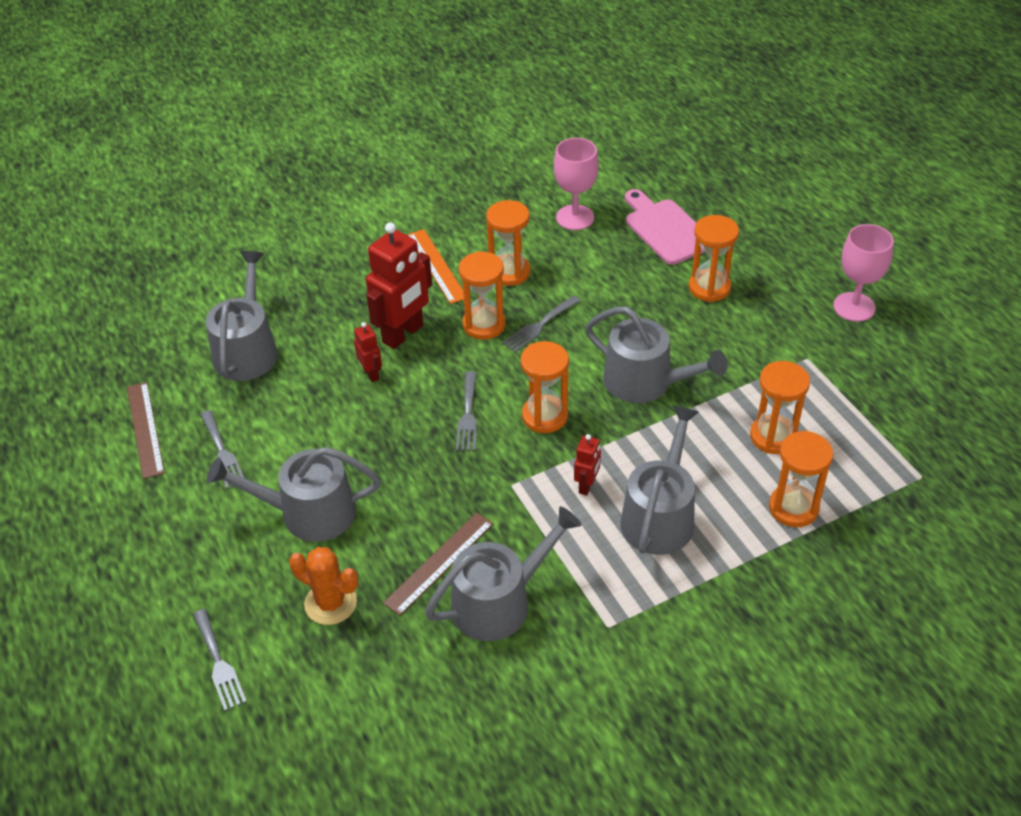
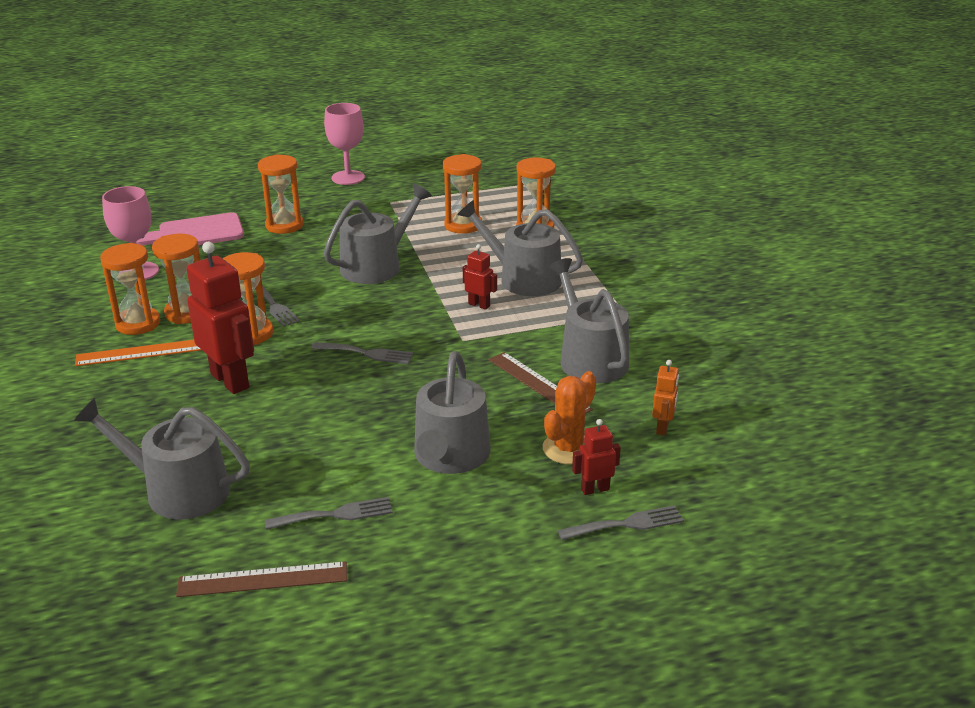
camera: 80 degrees left, 15 degrees down
red robot [354,322,382,382] -> red robot moved to [572,419,621,495]
orange hourglass [521,341,569,433] -> orange hourglass moved to [100,243,160,335]
none -> orange robot [652,360,679,435]

